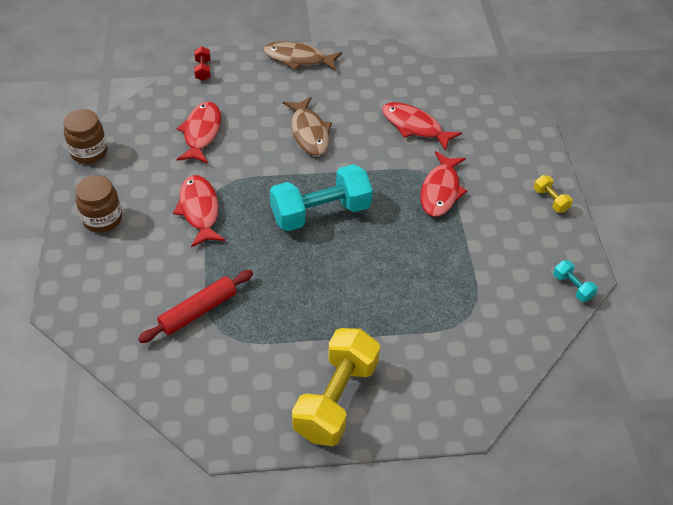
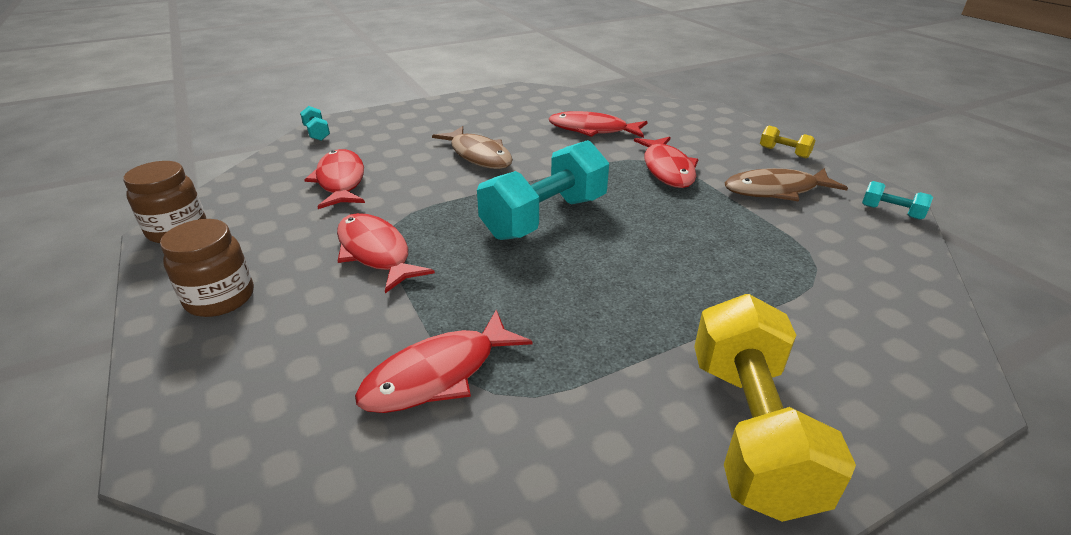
camera: 20 degrees left, 15 degrees down
red rolling pin [138,270,253,343] -> red fish [355,310,533,413]
red dumbbell [194,46,211,81] -> turquoise dumbbell [300,106,330,141]
brown fish [263,41,342,71] -> brown fish moved to [724,168,848,202]

